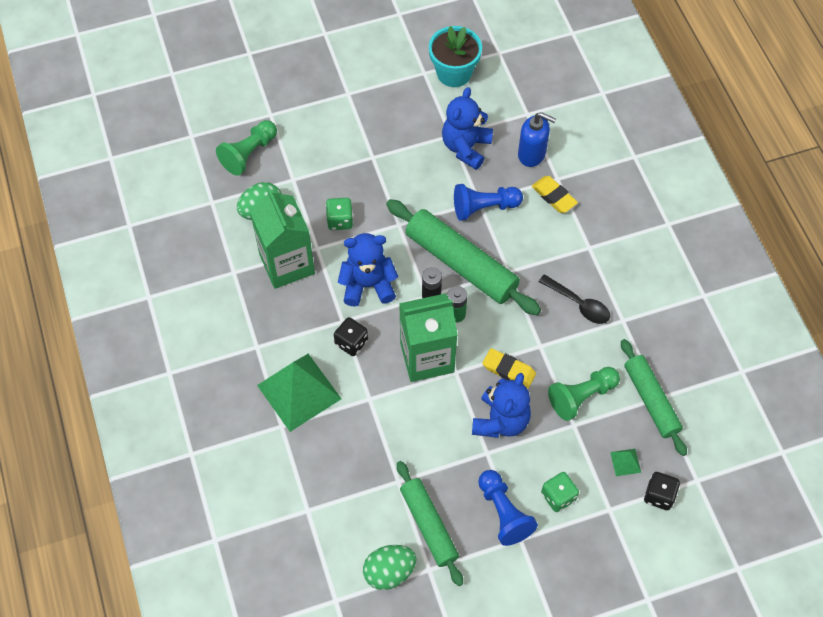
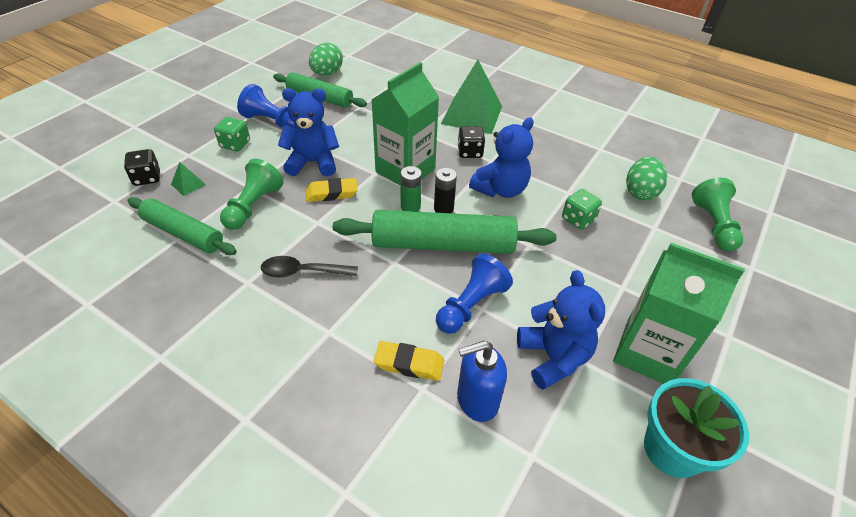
camera: 140 degrees right, 15 degrees down
green carton [250,188,315,289] -> green carton moved to [613,243,745,384]
blue teddy bear [472,373,531,438] -> blue teddy bear turned 105 degrees clockwise [278,88,339,176]

